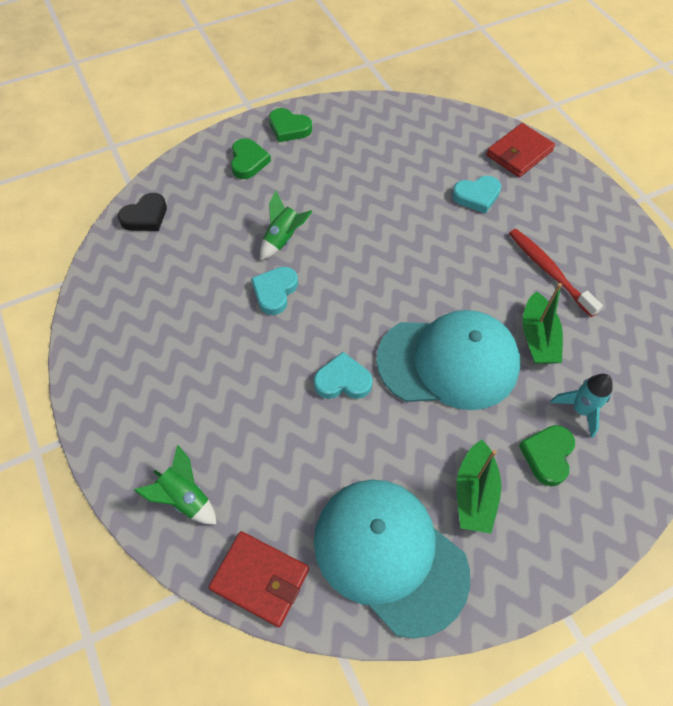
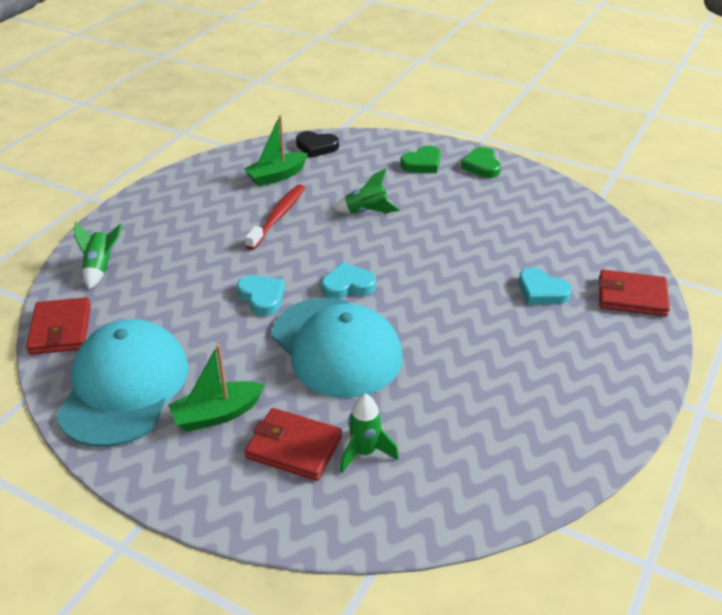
camera: 55 degrees right, 20 degrees down
turquoise heart [251,267,298,315] -> turquoise heart moved to [322,262,376,299]
red toothbrush [509,229,603,317] -> red toothbrush moved to [245,184,305,250]
green heart [519,425,575,486] -> red wallet [245,408,342,481]
green boat [523,283,563,364] -> green boat moved to [244,115,308,186]
turquoise rocket [550,374,613,438] -> green rocket [340,394,399,473]

